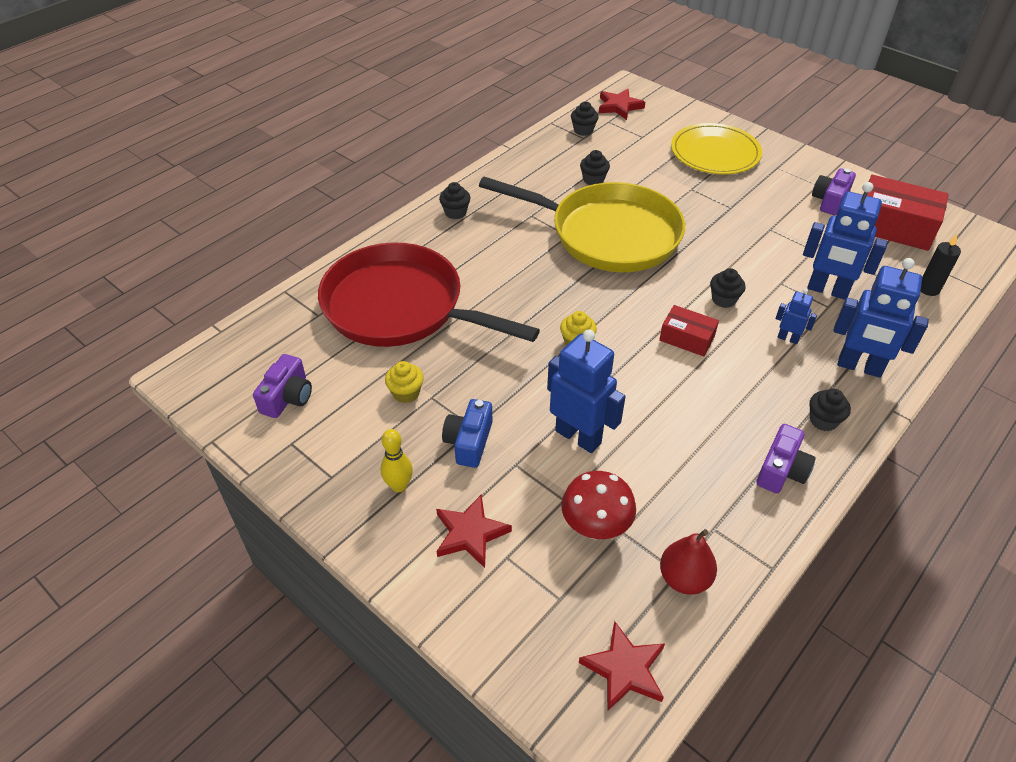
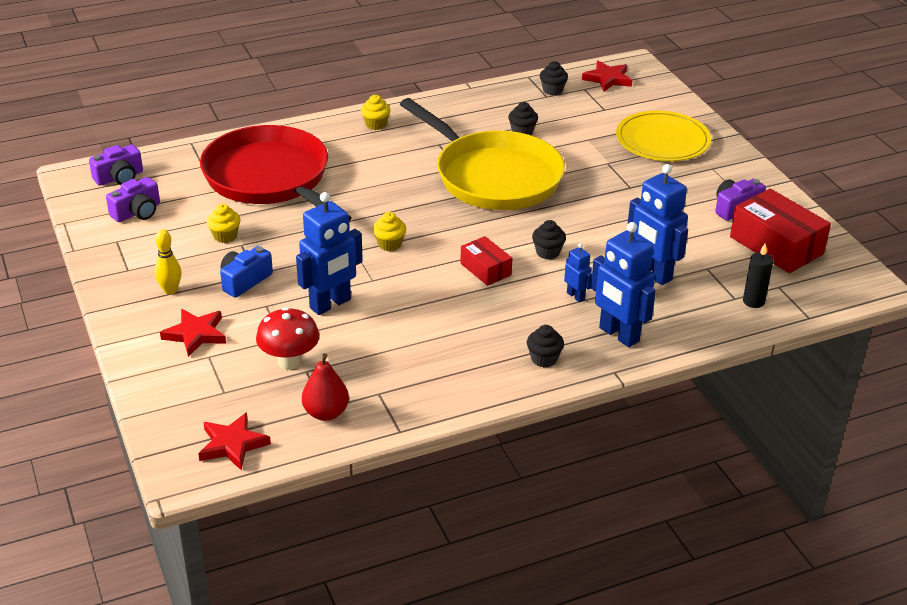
camera: 25 degrees right, 10 degrees down
black cupcake [439,182,470,219] -> yellow cupcake [361,95,390,130]
blue robot [547,329,625,453] -> blue robot turned 75 degrees clockwise [296,192,363,315]
purple camera [757,424,816,493] -> purple camera moved to [89,145,143,186]

